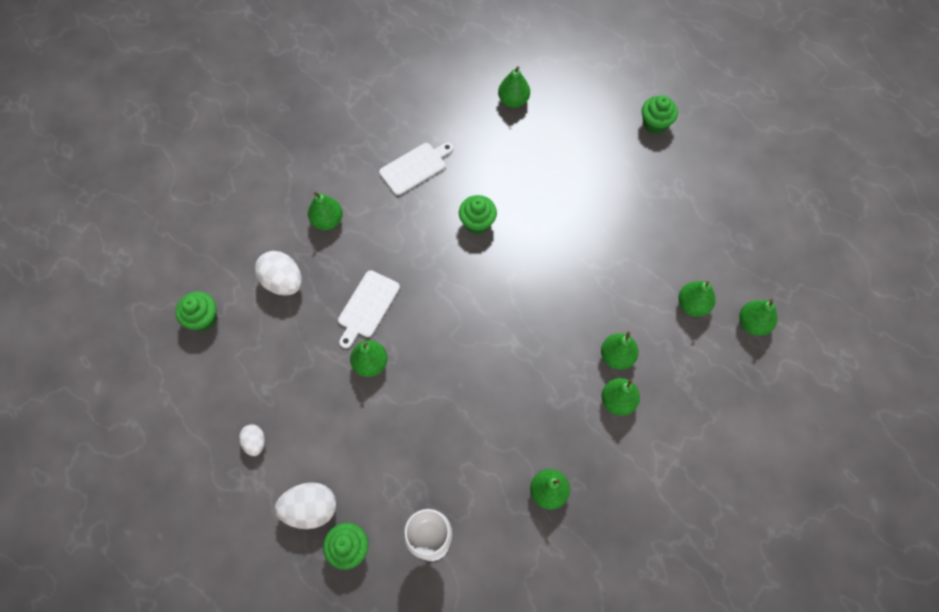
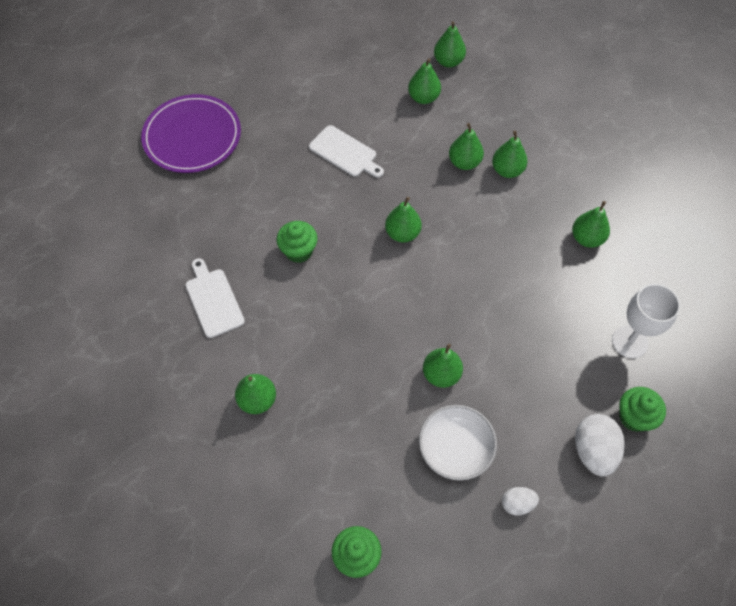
camera: 80 degrees left, 5 degrees down
white egg [255,251,302,295] -> none
white cutting board [338,270,400,349] -> white cutting board moved to [309,125,384,178]
green pear [498,66,530,108] -> green pear moved to [385,197,422,242]
green cupcake [642,95,678,135] -> none
none -> purple plate [141,94,241,173]
none -> white bowl [419,405,497,481]

